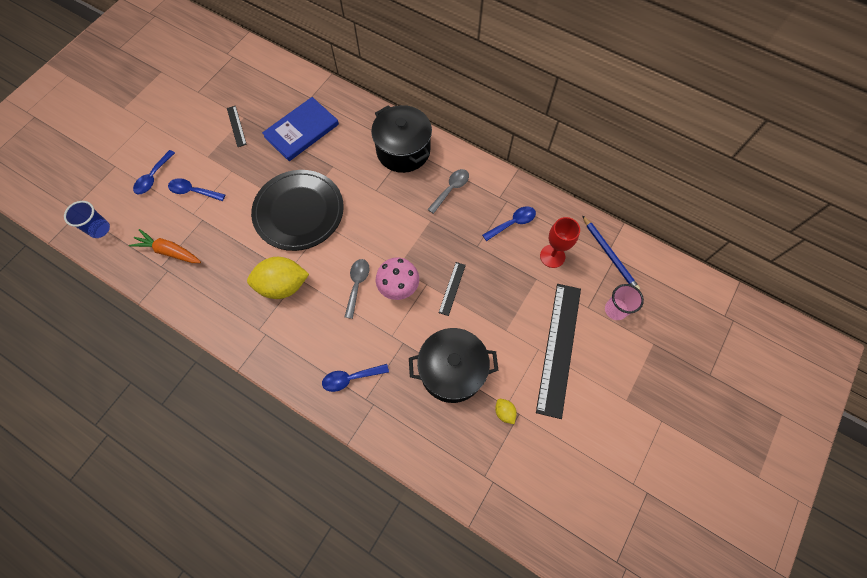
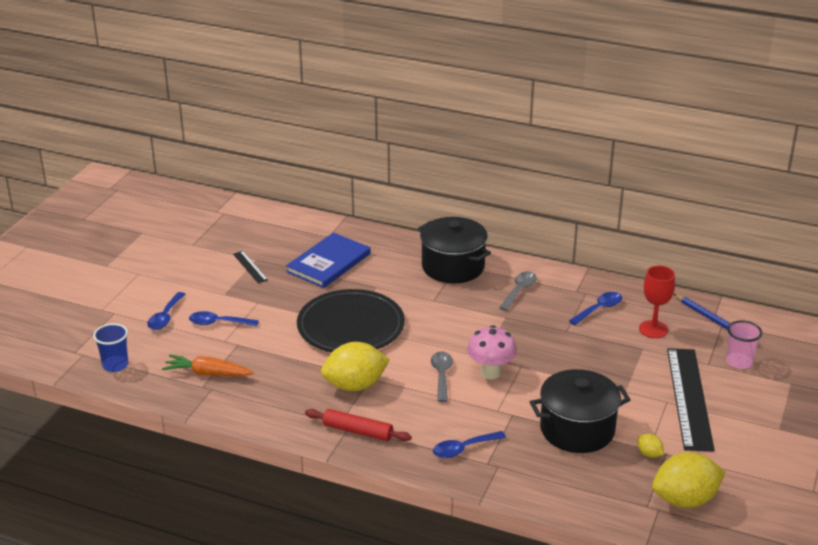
camera: 10 degrees left, 35 degrees down
black ruler [439,262,466,316] -> none
none -> red rolling pin [305,409,412,441]
none -> yellow lemon [652,452,725,508]

